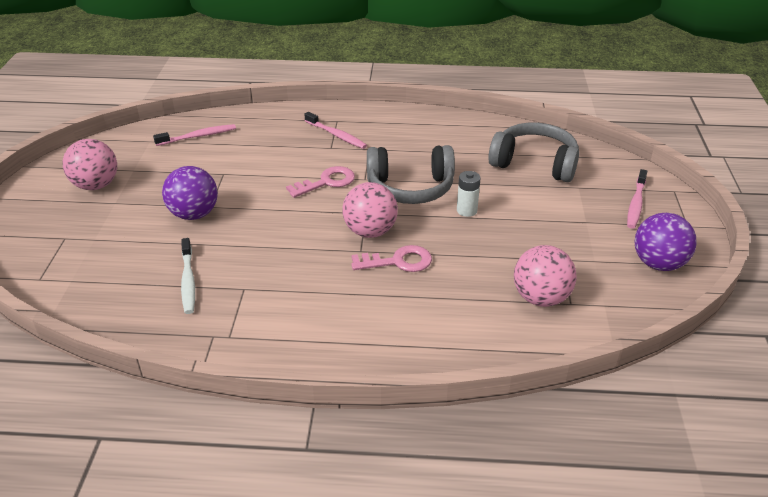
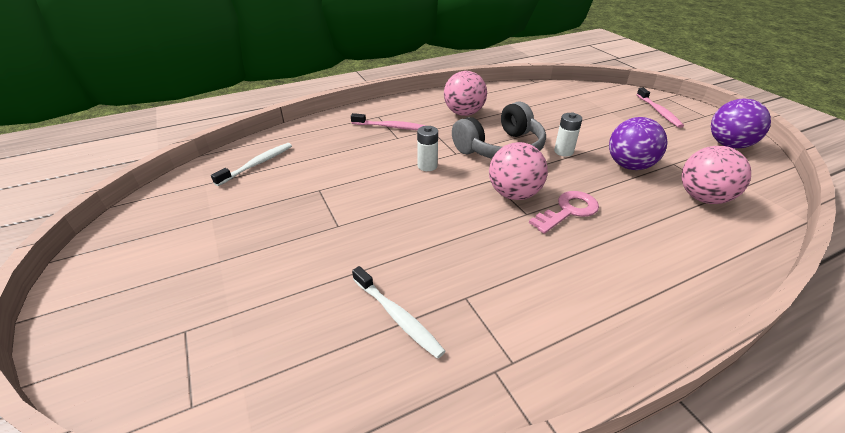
camera: 30 degrees left, 0 degrees up
pink ball [63,139,117,190] -> pink ball moved to [444,71,487,116]
pink toothbrush [153,124,236,146] -> white toothbrush [211,143,292,186]
purple ball [162,166,218,220] -> purple ball moved to [609,117,668,170]
pink key [286,166,355,198] -> white battery [417,126,438,171]
grey headphones [488,123,579,182] -> none

